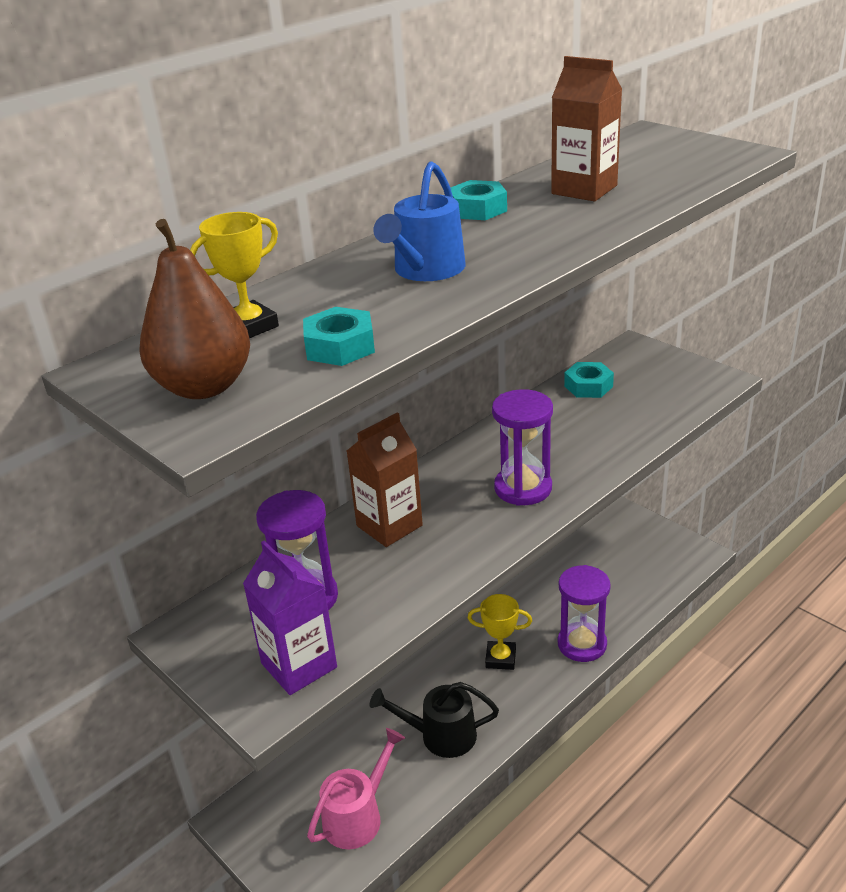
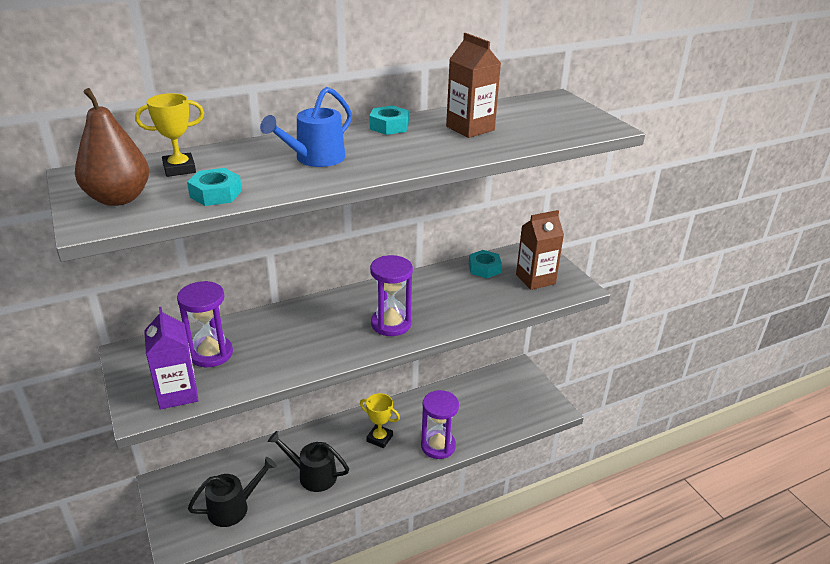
camera: 15 degrees right, 0 degrees up
pink watering can [307,728,405,849] -> black watering can [188,457,277,527]
brown carton [347,413,423,547] -> brown carton moved to [516,210,564,290]

